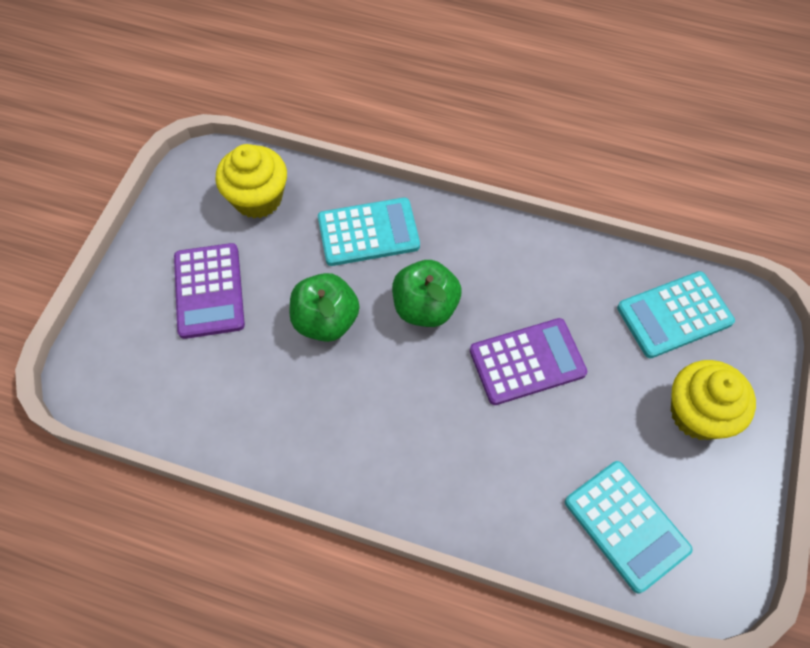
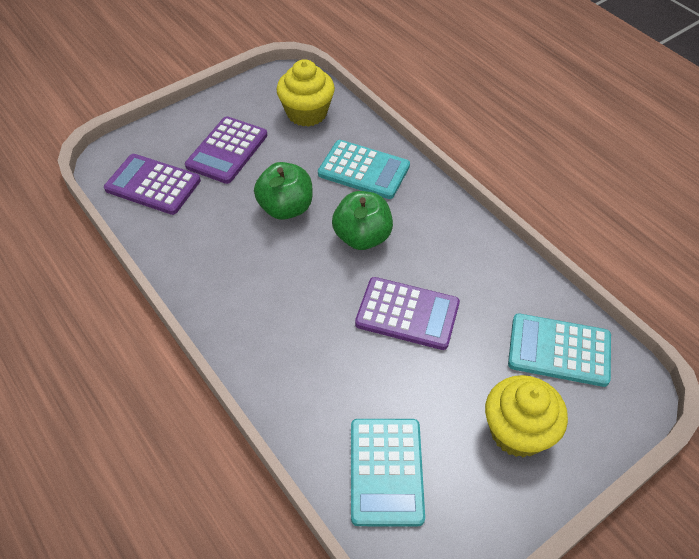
camera: 35 degrees right, 10 degrees down
none -> purple calculator [104,154,201,215]

